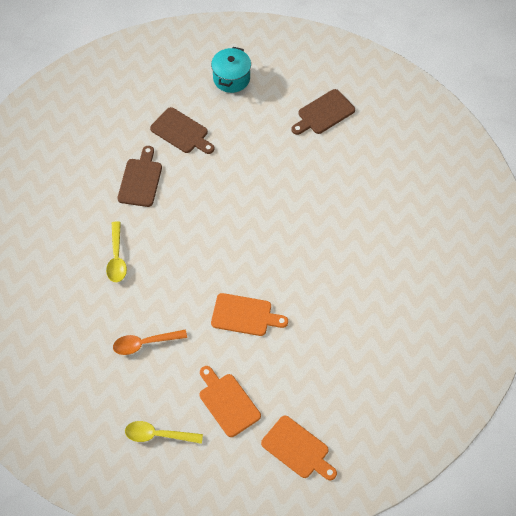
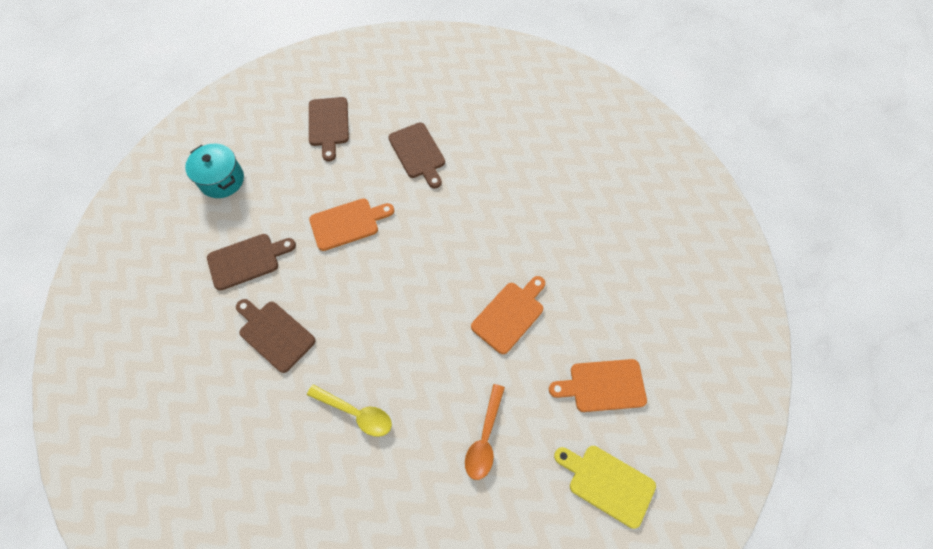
camera: 60 degrees left, 5 degrees up
yellow spoon [125,421,203,444] -> yellow cutting board [554,446,656,529]
orange cutting board [261,416,337,480] -> orange cutting board moved to [309,198,394,251]
none -> brown cutting board [388,123,445,189]

